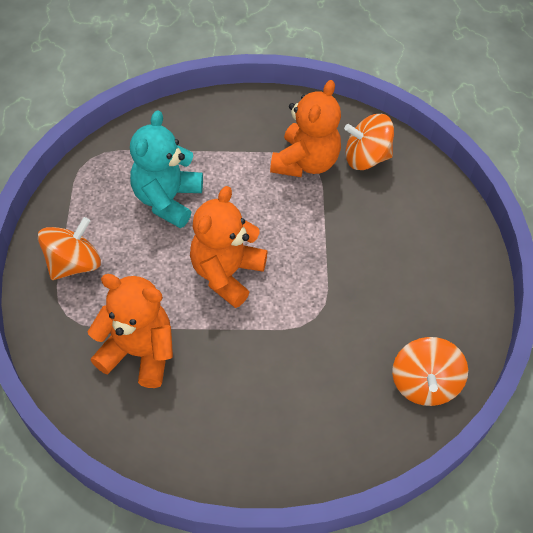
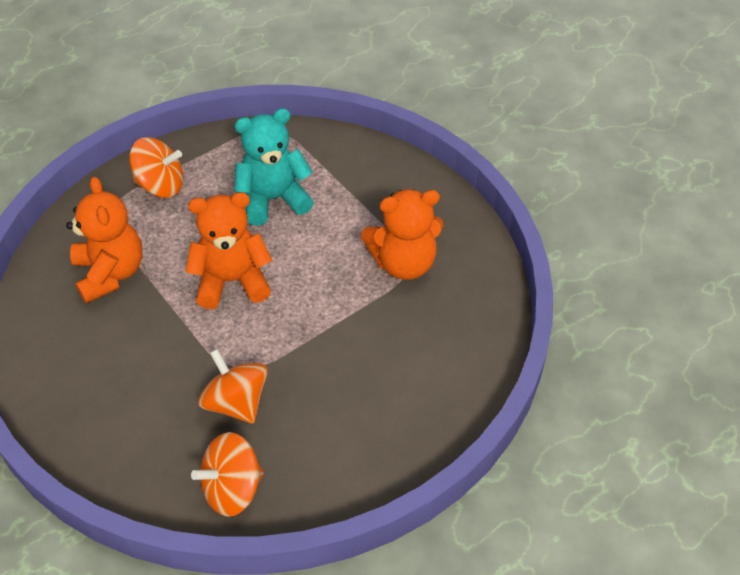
camera: 55 degrees right, 5 degrees down
orange spinning top [344,114,394,170] -> orange spinning top moved to [198,349,268,424]

